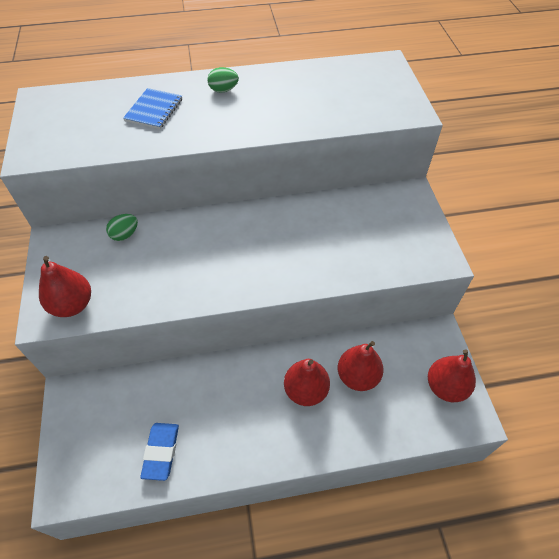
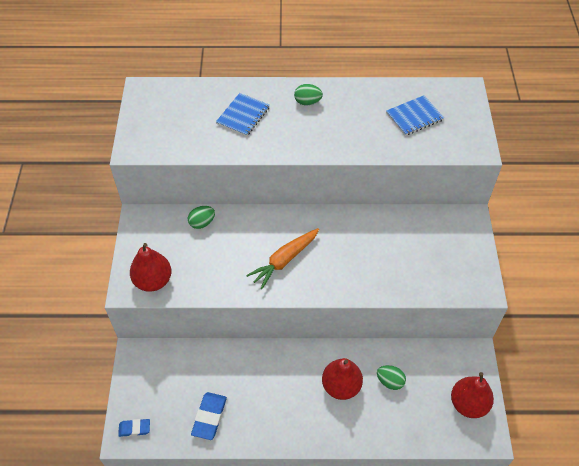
camera: 10 degrees right, 0 degrees up
red pear [338,341,384,391] -> green egg [377,365,406,390]
none -> blue eraser [118,419,150,437]
none -> orange carrot [246,228,319,289]
none -> blue notebook [386,95,444,136]

